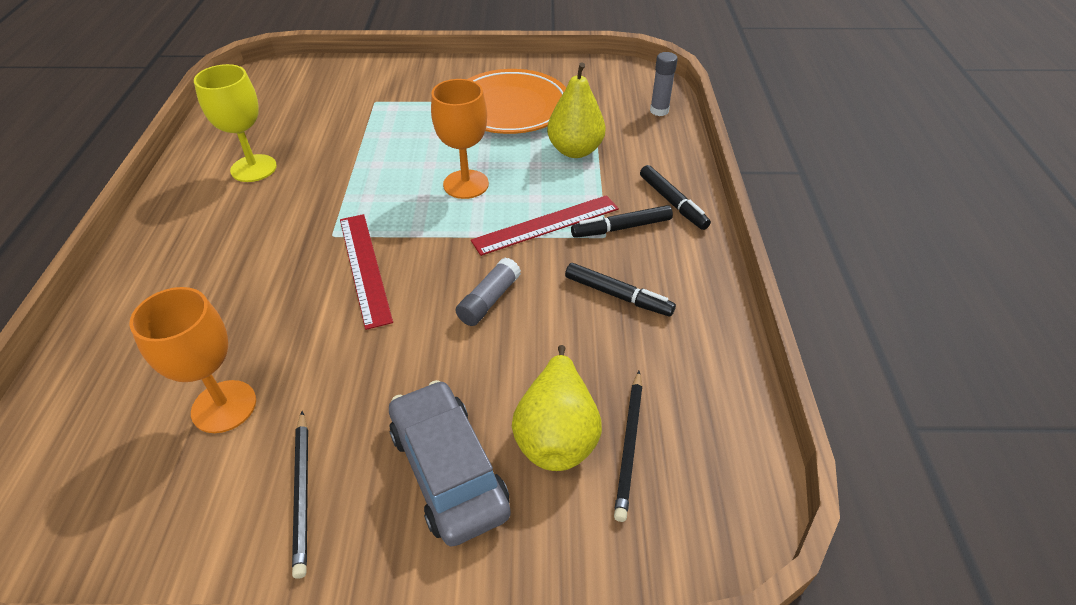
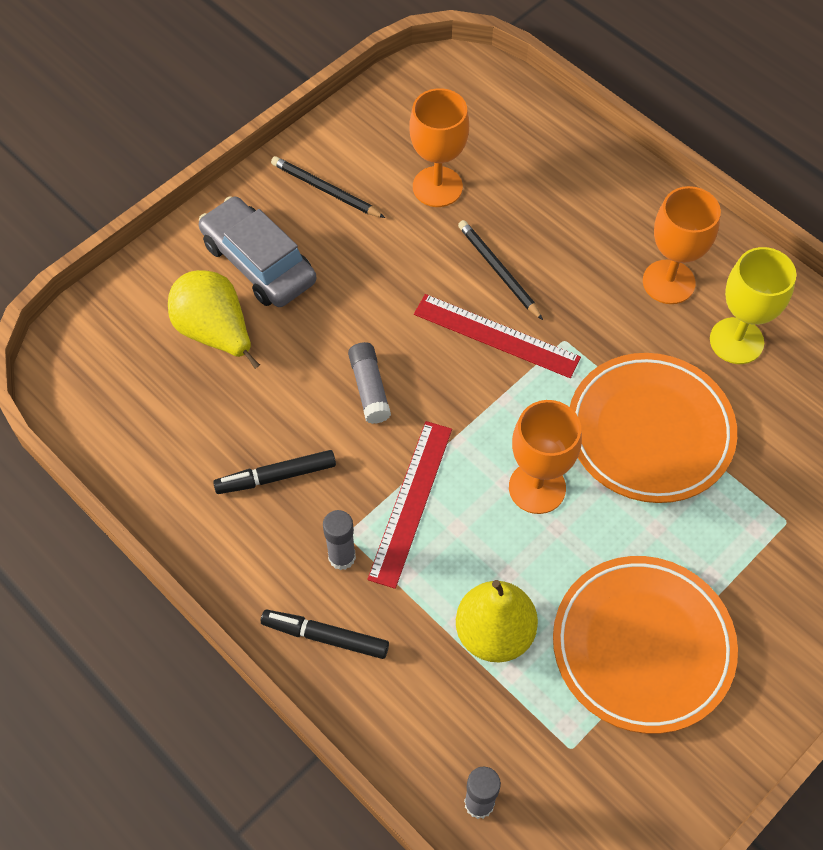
camera: 135 degrees right, 15 degrees up
grey car [389,380,511,547] -> grey car turned 150 degrees counterclockwise [199,196,316,307]
black marker [571,205,673,238] -> grey glue stick [323,510,356,570]
black pencil [614,371,643,522] -> black pencil moved to [458,220,543,320]
none -> orange plate [570,353,737,503]
none -> orange goblet [643,186,721,304]

